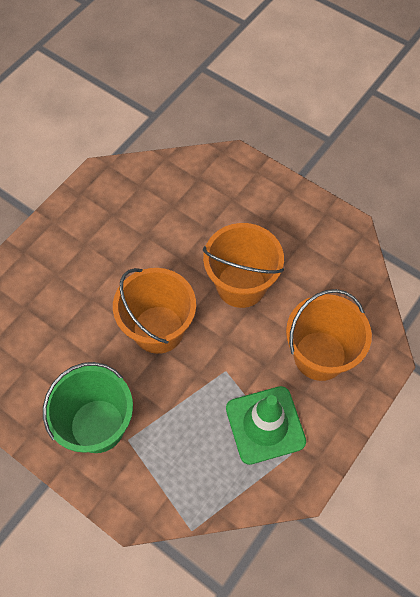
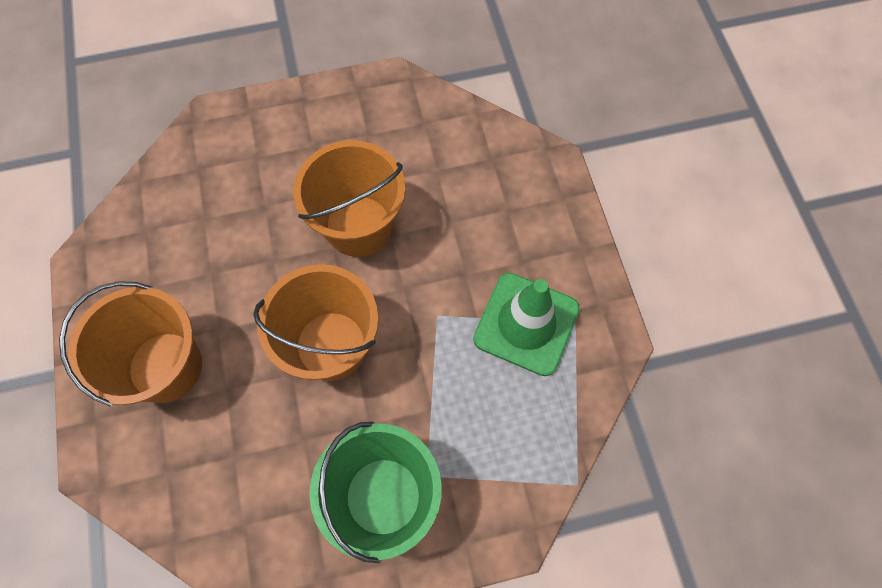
camera: 50 degrees left, 5 degrees up
orange bucket [286,289,372,381] -> orange bucket moved to [59,281,202,406]

